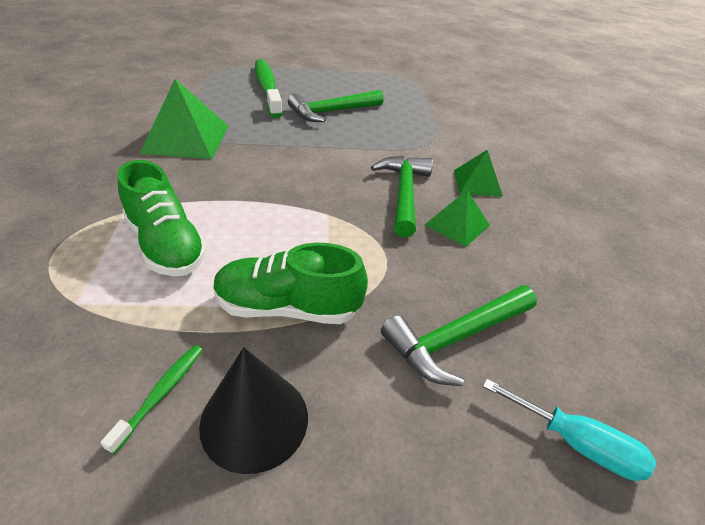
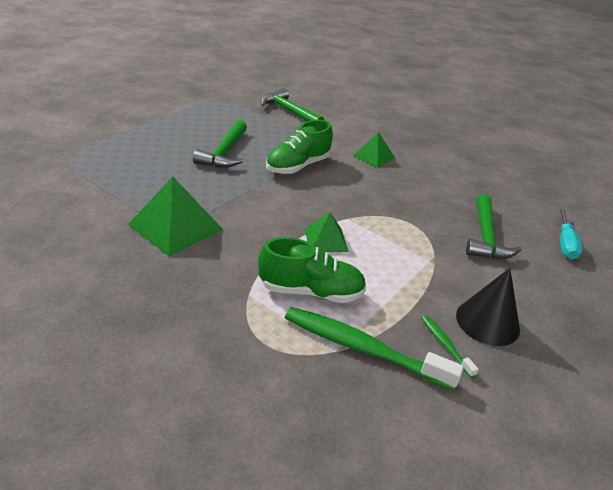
camera: 50 degrees left, 5 degrees down
green shoe [214,243,368,324] -> green shoe moved to [266,120,333,174]
green toothbrush [255,59,283,118] -> green toothbrush moved to [285,307,464,391]
green hammer [371,156,433,237] -> green hammer moved to [261,88,324,121]
green pyramid [425,190,490,247] -> green pyramid moved to [305,213,349,252]
turquoise screwdriver [483,379,656,481] -> turquoise screwdriver turned 120 degrees clockwise [559,209,583,259]

